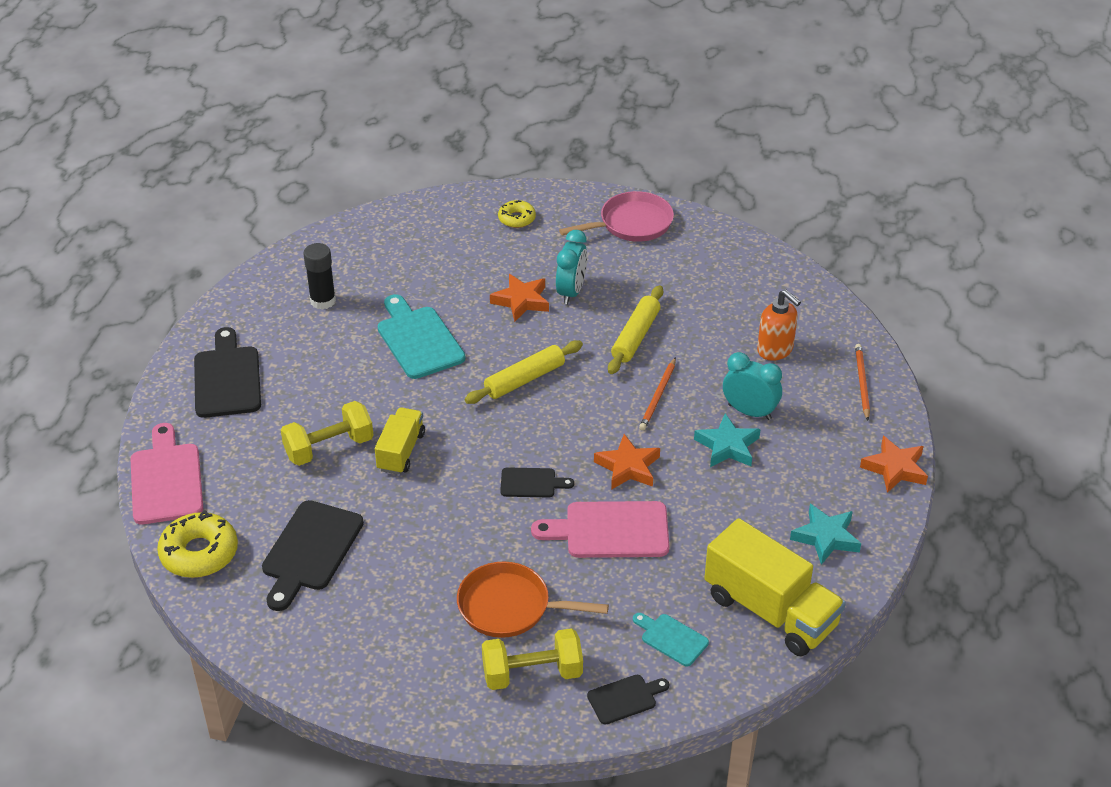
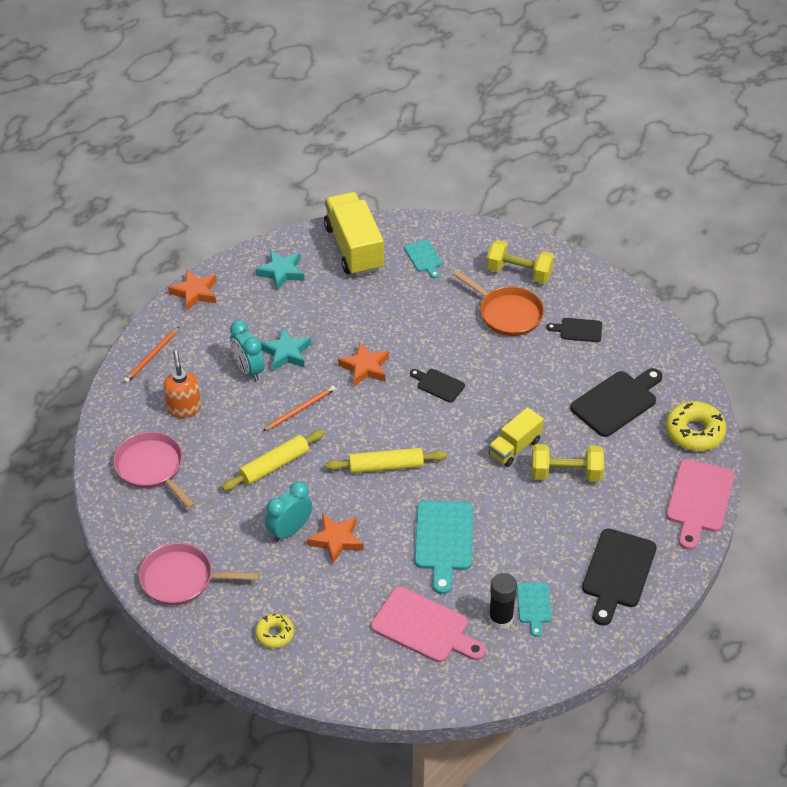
camera: 150 degrees left, 5 degrees up
pink cutting board [531,501,669,558] -> pink cutting board moved to [371,587,486,662]
black cutting board [587,675,669,725] -> black cutting board moved to [546,318,602,342]
none -> pink pan [113,431,195,509]
none -> turquoise cutting board [517,583,552,637]

